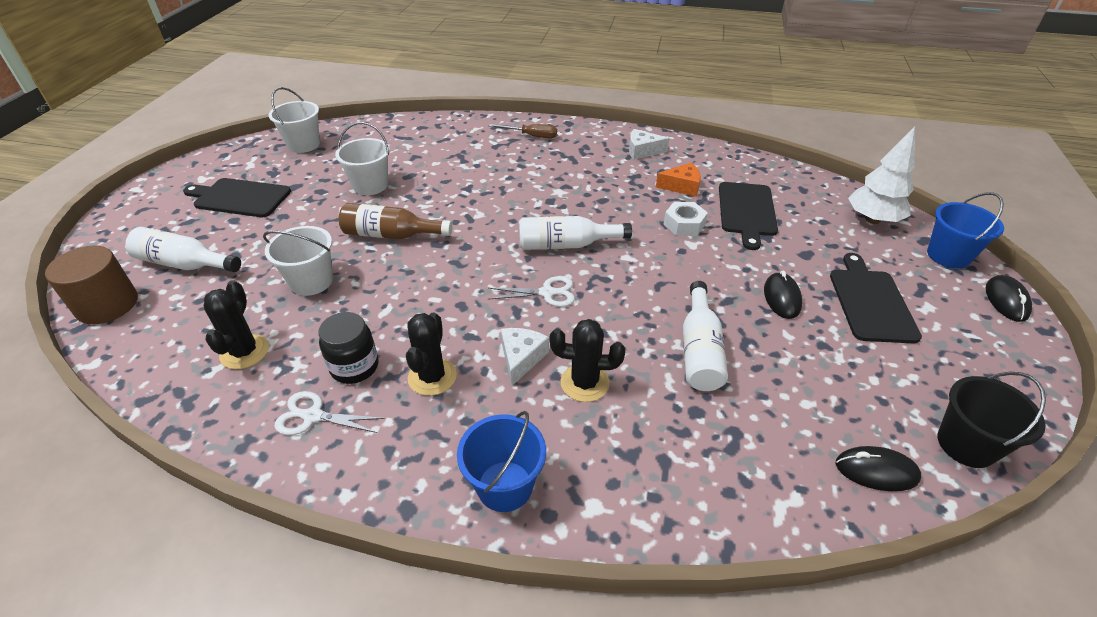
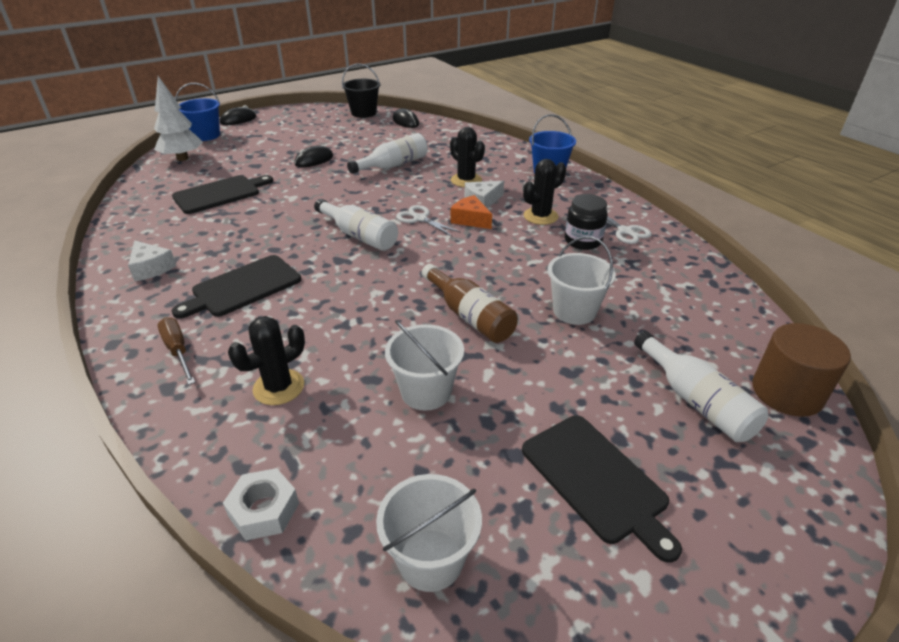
camera: 135 degrees left, 5 degrees down
black cactus [204,280,269,369] -> black cactus moved to [228,316,305,405]
orange cheese [656,163,701,197] -> orange cheese moved to [450,195,492,229]
white nut [664,202,708,236] -> white nut moved to [223,468,299,541]
black cutting board [830,253,922,343] -> black cutting board moved to [172,255,301,319]

